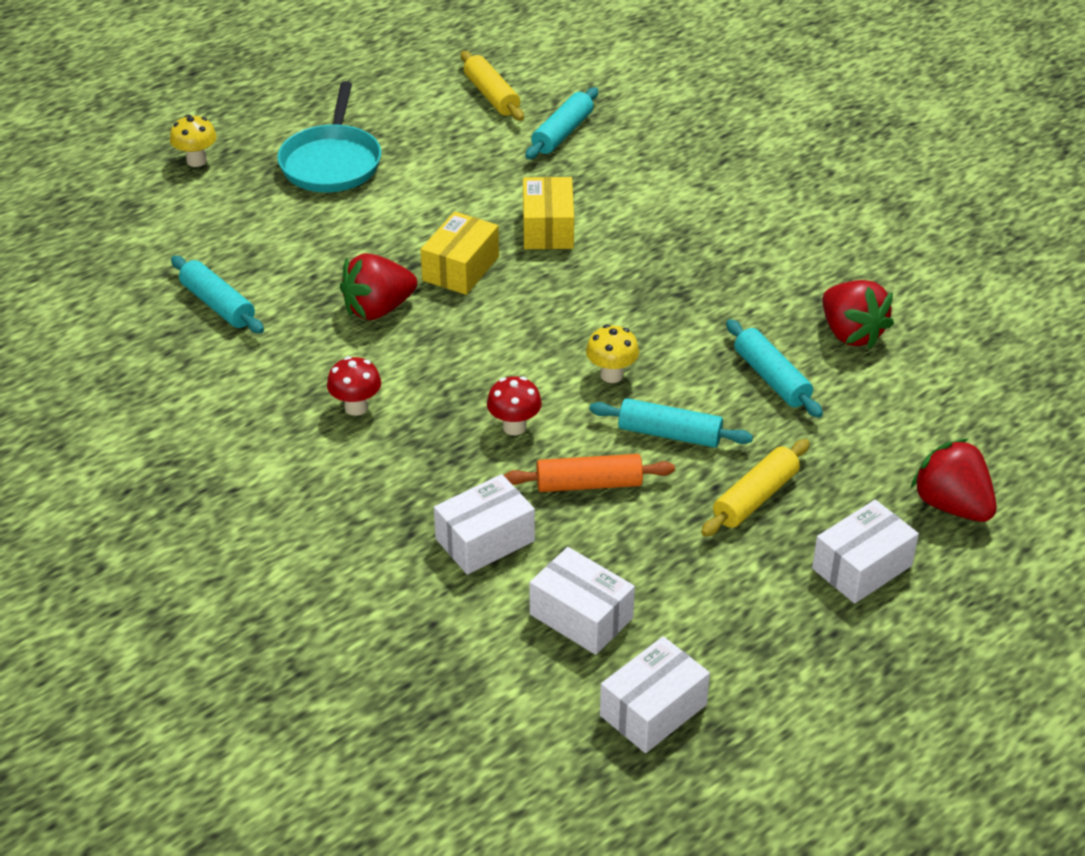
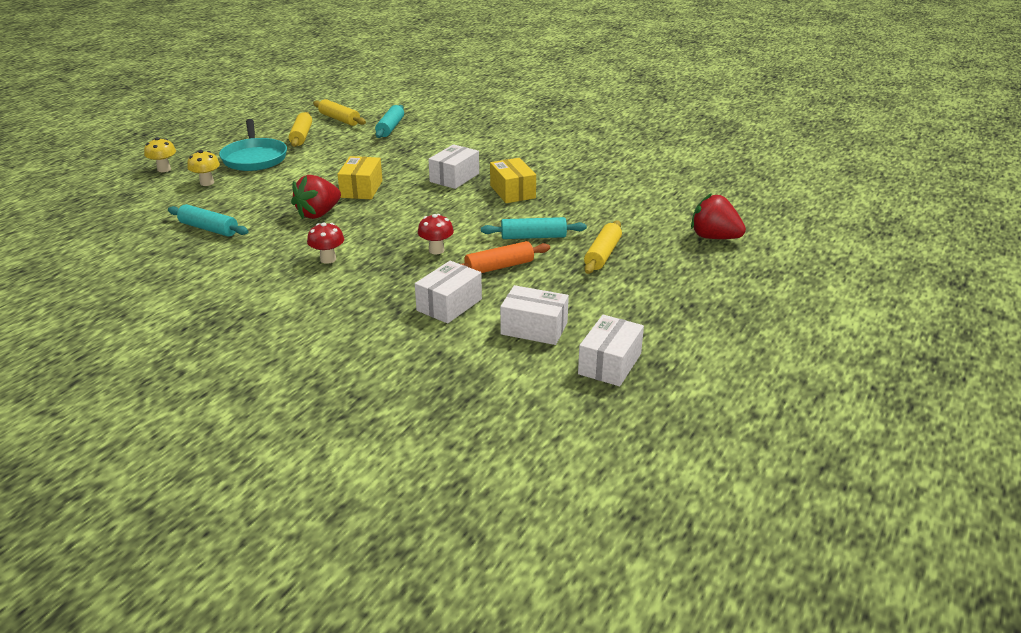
camera: 20 degrees left, 10 degrees down
yellow box [523,177,574,249] -> yellow box moved to [490,158,536,203]
yellow mushroom [586,325,639,383] -> yellow mushroom moved to [187,150,220,186]
turquoise rolling pin [726,319,823,418] -> none
white box [812,500,919,604] -> white box moved to [428,144,479,189]
red strawberry [822,280,894,349] -> none
none -> yellow rolling pin [289,112,312,147]

